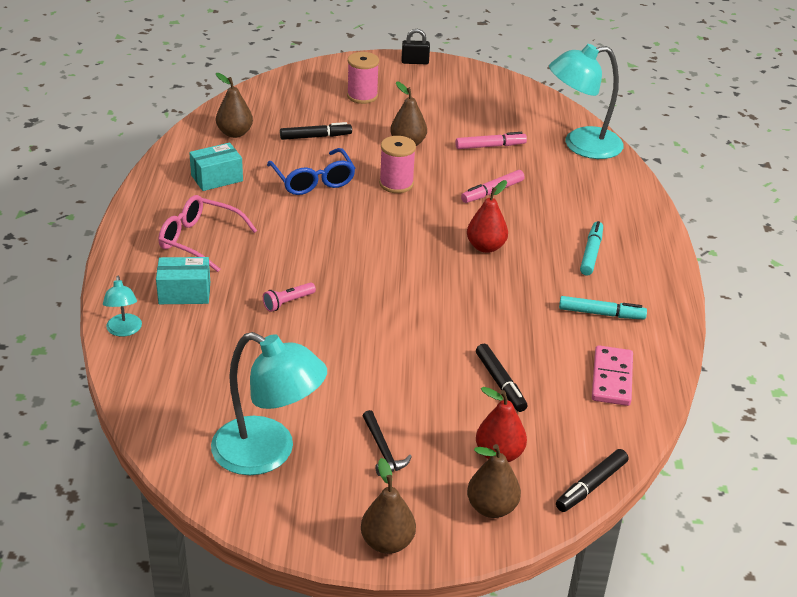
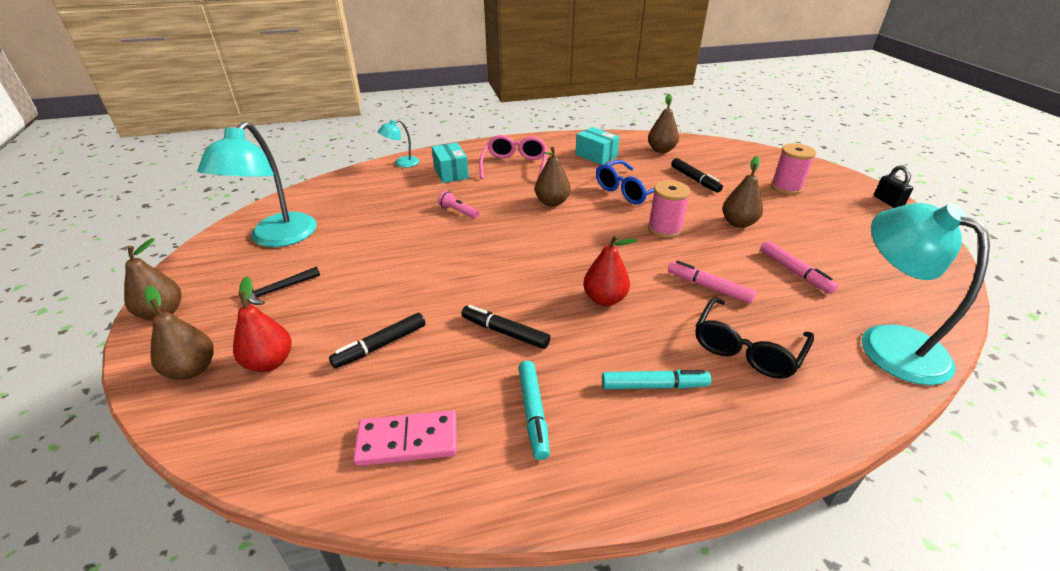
camera: 75 degrees right, 0 degrees up
black marker [556,449,628,512] -> black marker moved to [461,305,550,349]
none -> brown pear [535,147,571,207]
none -> black glasses [696,297,814,379]

